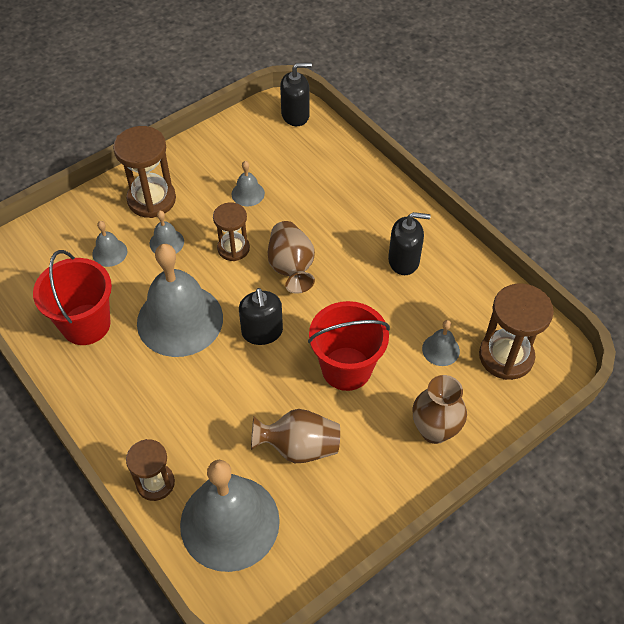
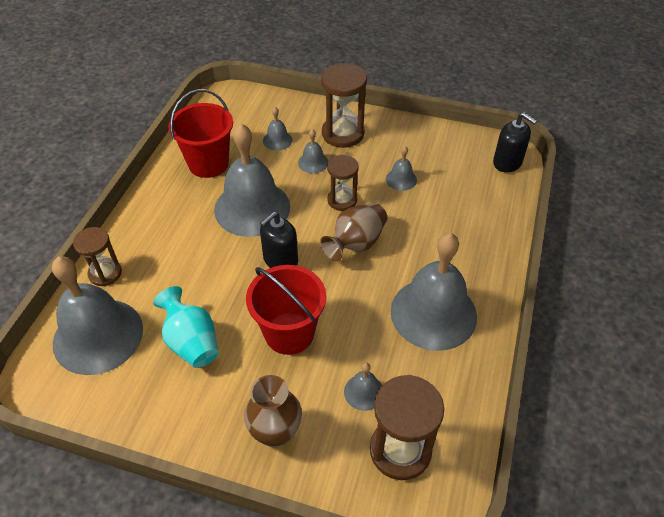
camera: 55 degrees right, 5 degrees down
brown vase [251,409,340,463] -> turquoise vase [153,286,219,368]
black soap dispenser [388,212,431,275] -> grey bell [390,233,477,351]

